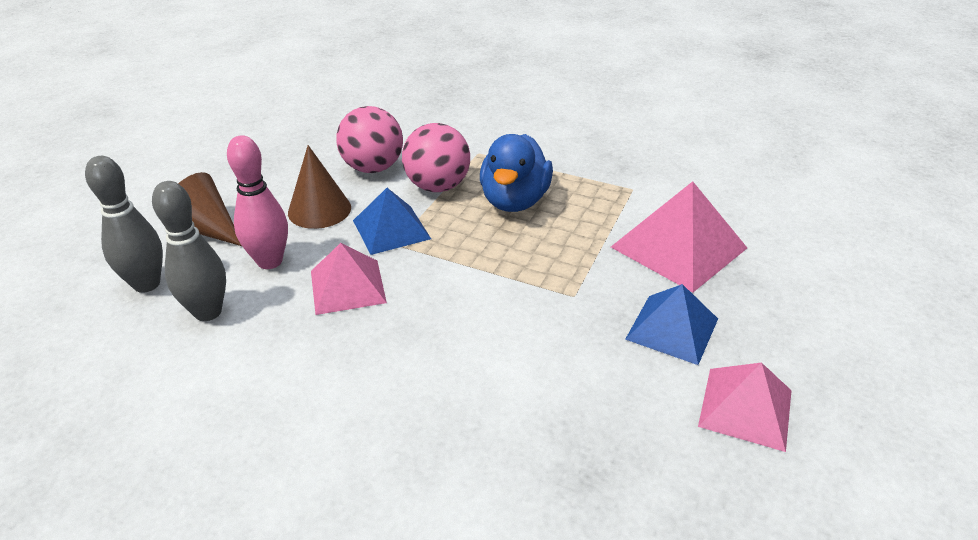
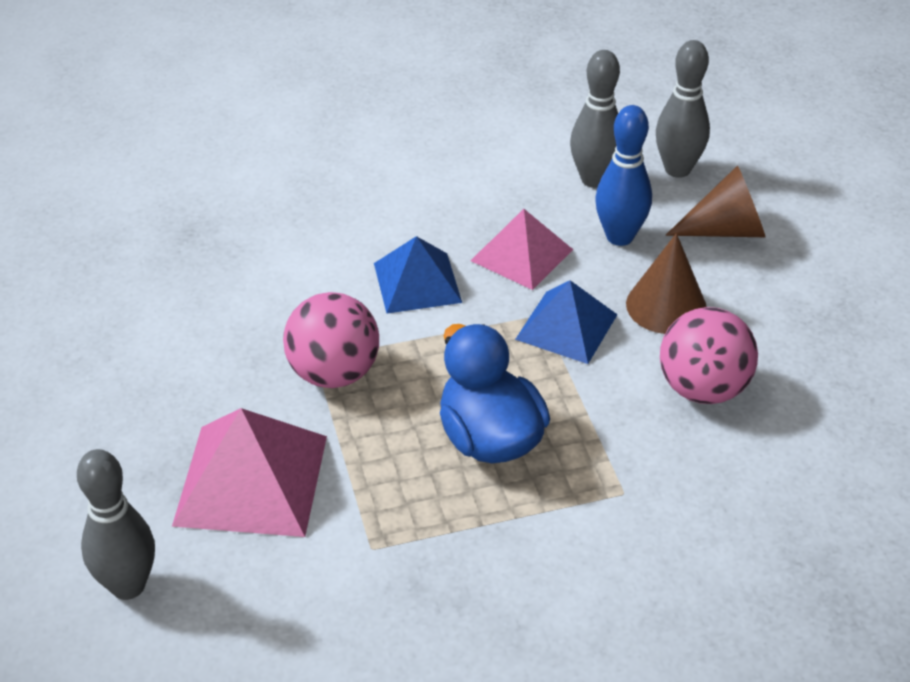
camera: 140 degrees right, 5 degrees up
pink bowling pin [227,135,288,269] -> blue bowling pin [595,105,652,246]
pink ball [402,123,470,192] -> pink ball moved to [283,292,379,388]
blue pyramid [625,284,718,365] -> blue pyramid moved to [374,236,462,313]
pink pyramid [698,363,792,452] -> none
none -> grey bowling pin [77,449,155,600]

